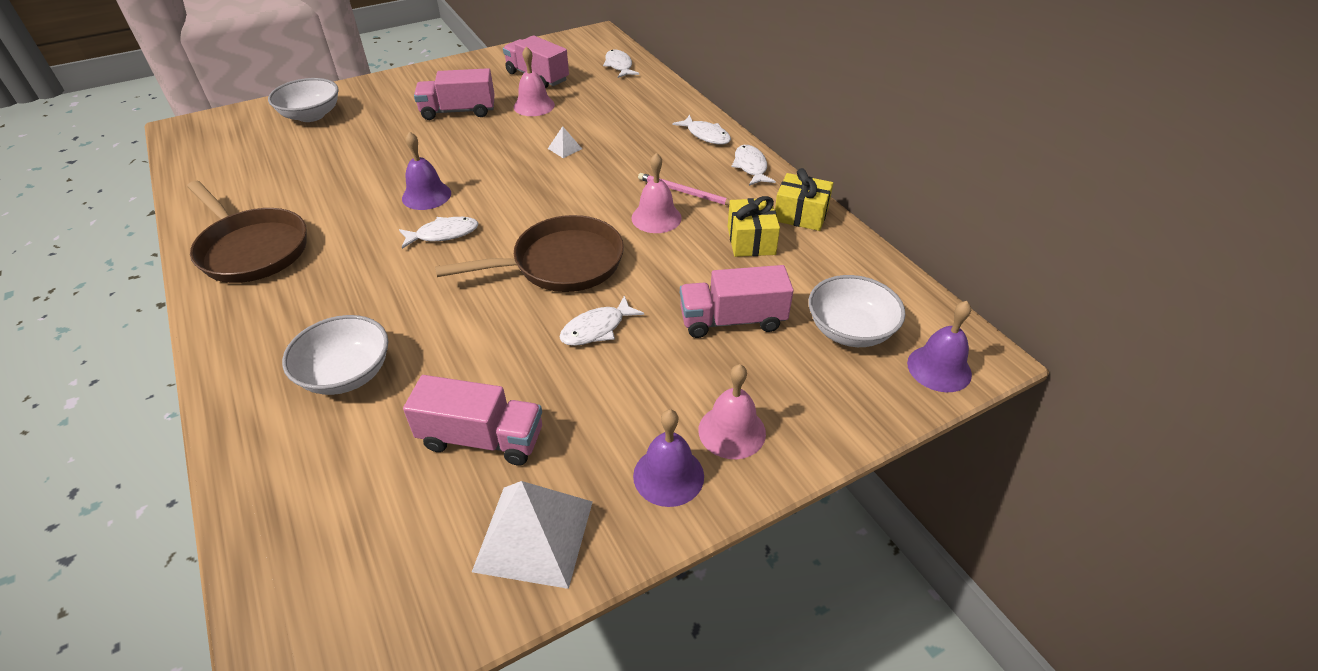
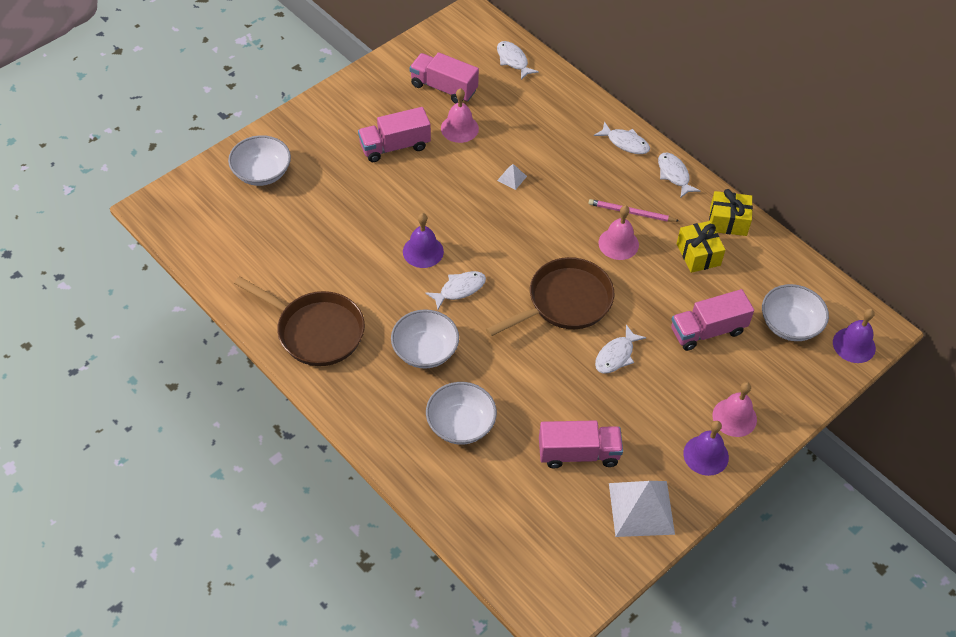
camera: 15 degrees left, 10 degrees up
none -> white bowl [391,309,459,369]

